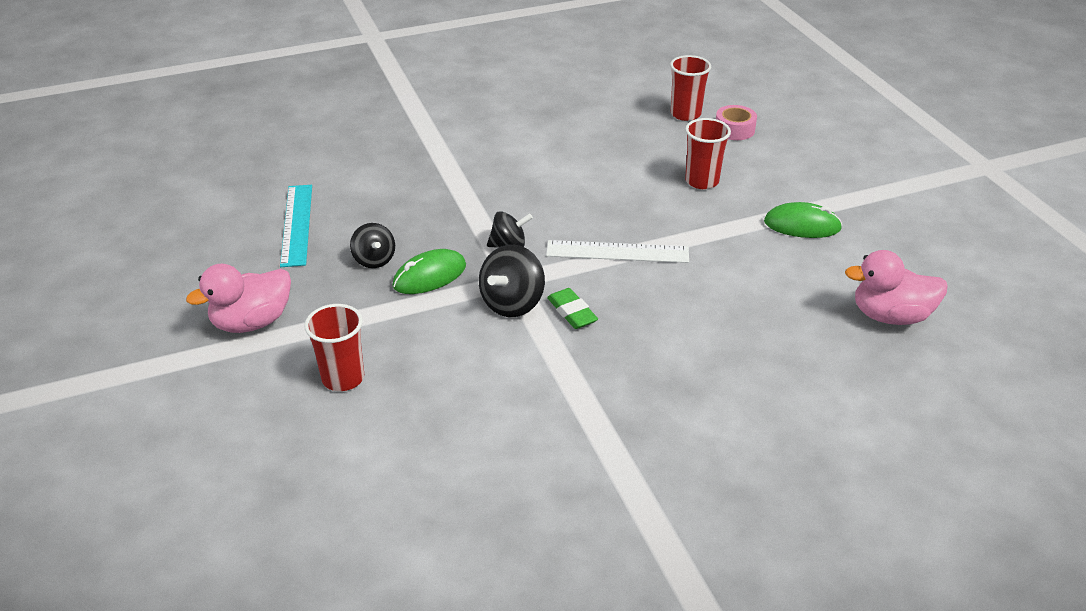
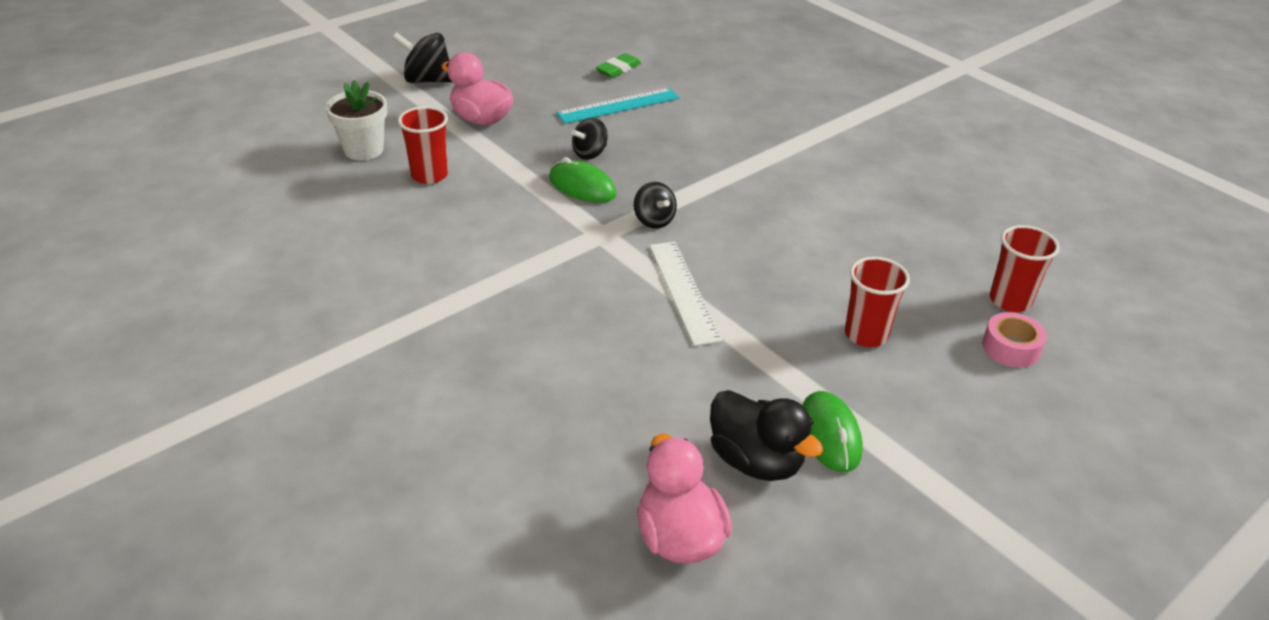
camera: 70 degrees right, 0 degrees up
black spinning top [479,245,545,317] -> black spinning top moved to [392,32,453,83]
green eraser [547,288,598,329] -> green eraser moved to [596,53,642,78]
none -> white flower pot [325,80,388,160]
none -> black duck [710,390,823,481]

